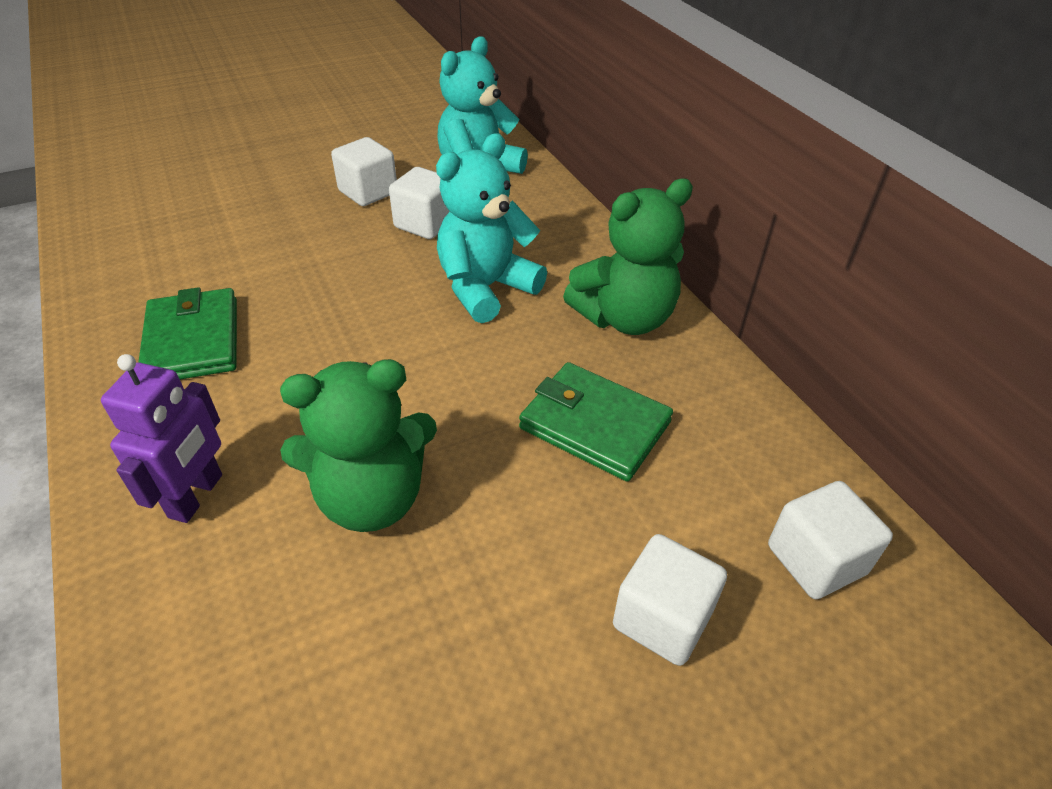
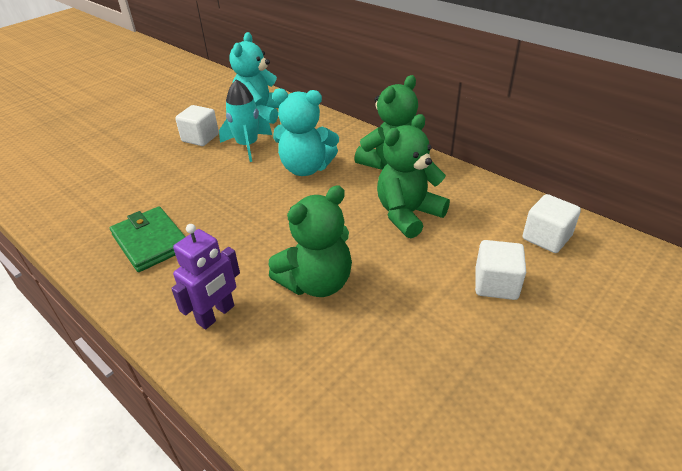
camera: 20 degrees left, 5 degrees down
purple robot [101,354,222,523] -> purple robot turned 45 degrees clockwise [171,224,240,329]
white cube [389,167,450,239] -> turquoise rocket [219,79,272,162]
turquoise teddy bear [436,133,547,323] -> turquoise teddy bear turned 105 degrees counterclockwise [272,88,339,176]
green wallet [519,362,673,482] -> green teddy bear [377,114,450,238]

